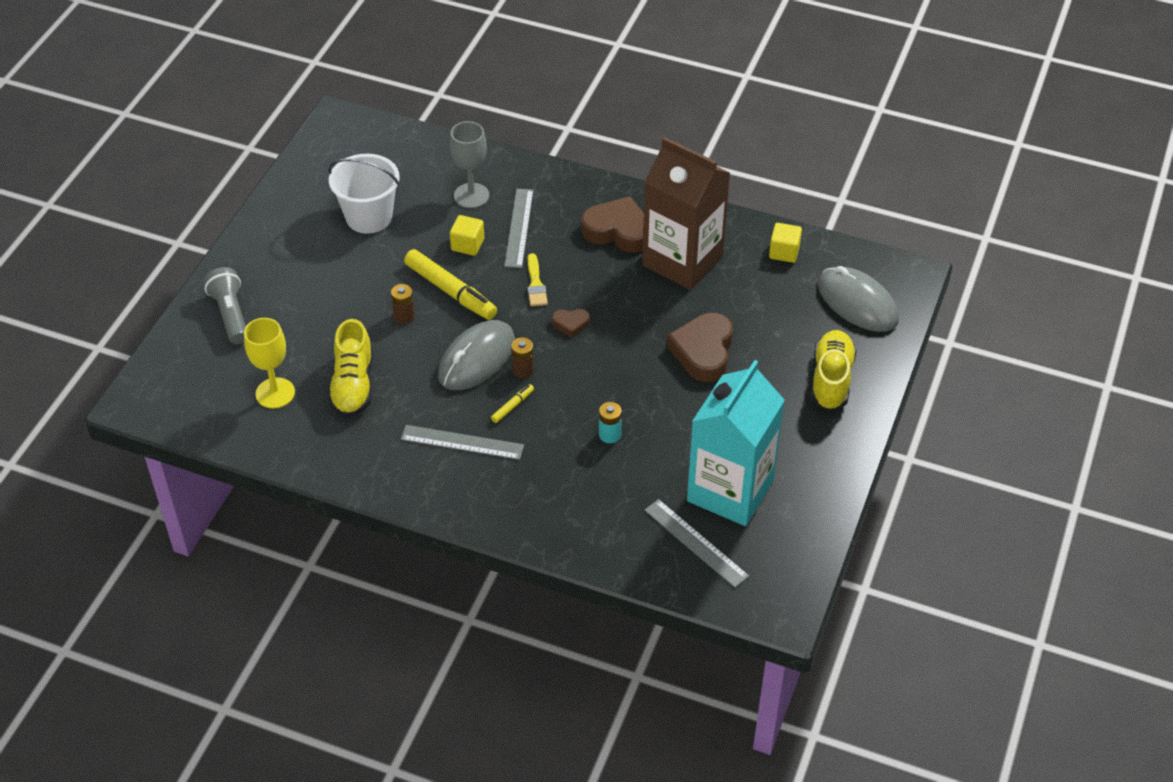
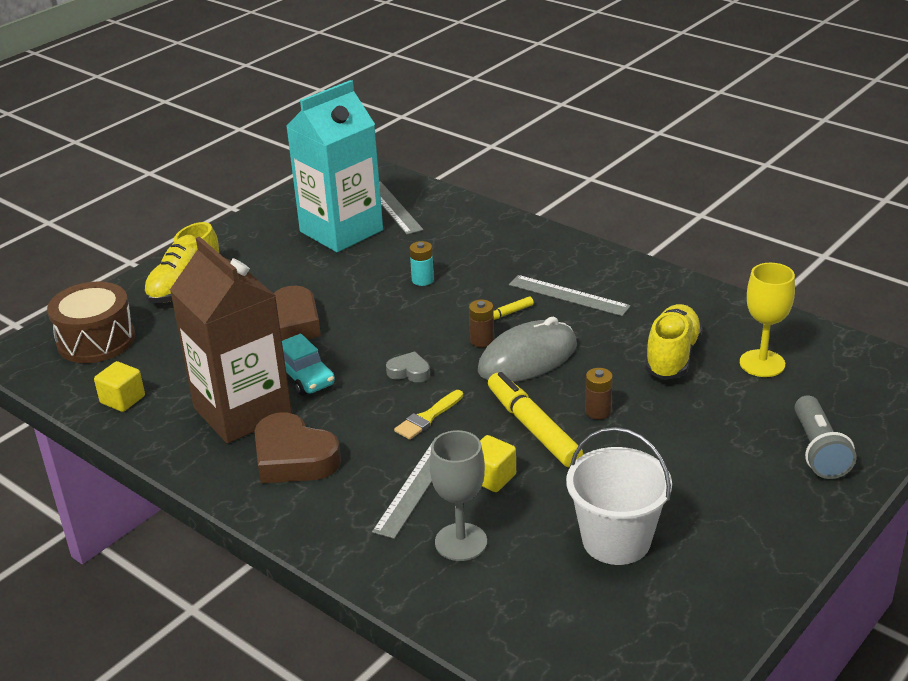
camera: 160 degrees left, 15 degrees down
yellow brush [527,253,548,306] -> yellow brush turned 150 degrees counterclockwise [394,390,463,440]
brown heart [552,309,590,338] -> grey heart [386,351,430,382]
grey mouse [818,266,899,332] -> brown drum [47,281,135,363]
none -> turquoise car [282,334,335,396]

